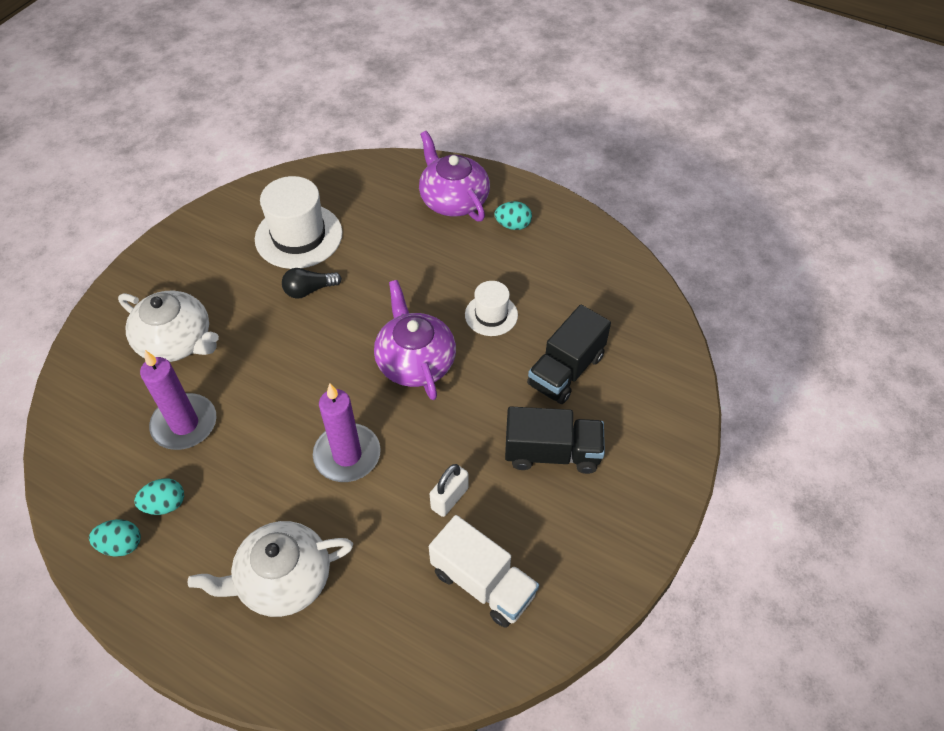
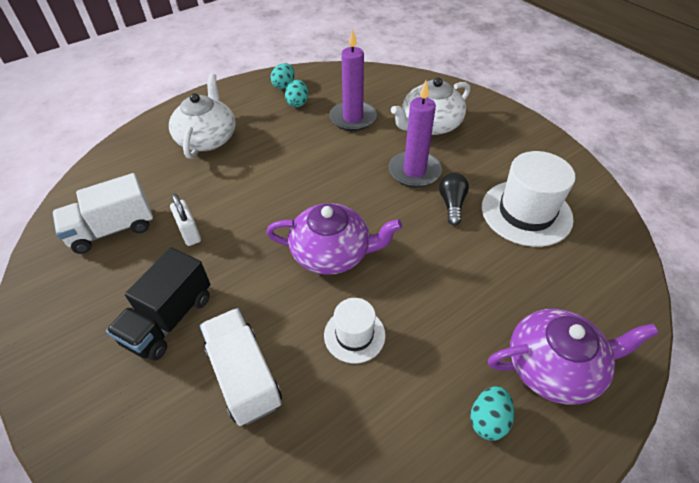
camera: 115 degrees right, 5 degrees down
purple candle [313,384,381,482] -> purple candle moved to [389,81,442,187]
black truck [527,305,611,404] -> white truck [200,308,282,426]

